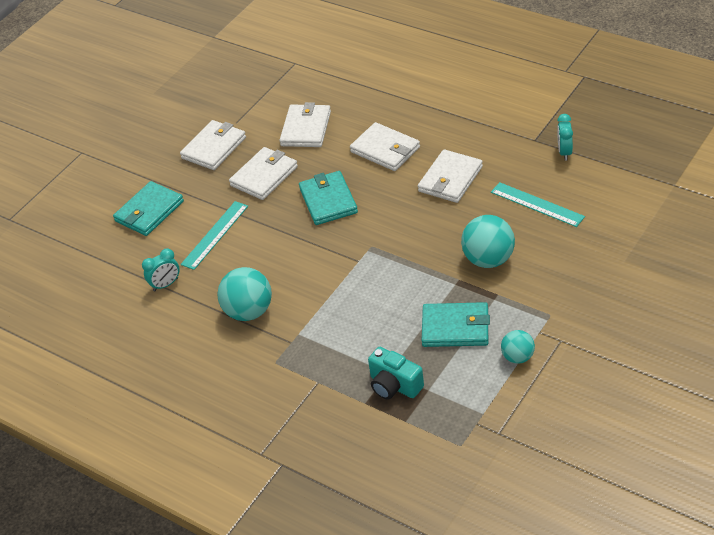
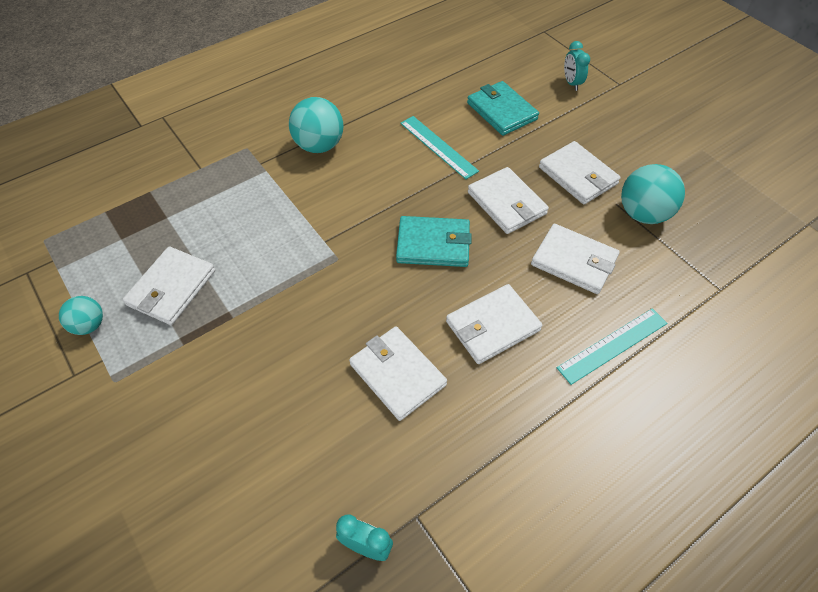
camera: 105 degrees right, 10 degrees up
turquoise clock [142,249,180,291] -> turquoise clock moved to [564,41,590,91]
turquoise camera [368,347,424,400] -> none
turquoise wallet [422,302,490,347] -> white wallet [123,247,215,325]
turquoise ball [461,215,515,268] -> turquoise ball moved to [621,164,685,224]
turquoise ruler [491,182,585,227] -> turquoise ruler moved to [557,308,668,385]

